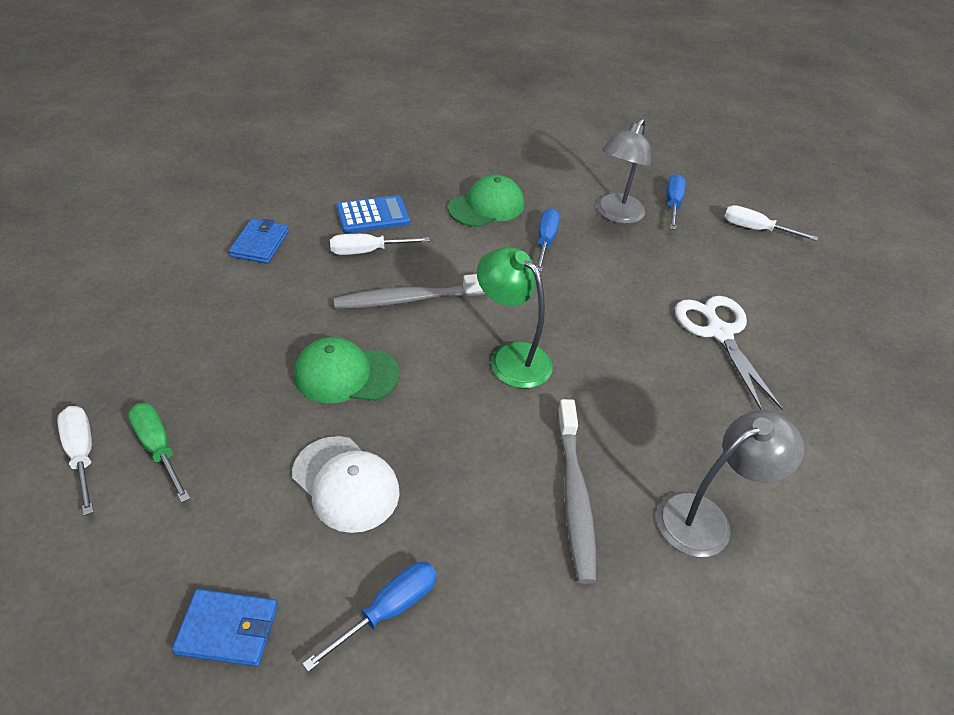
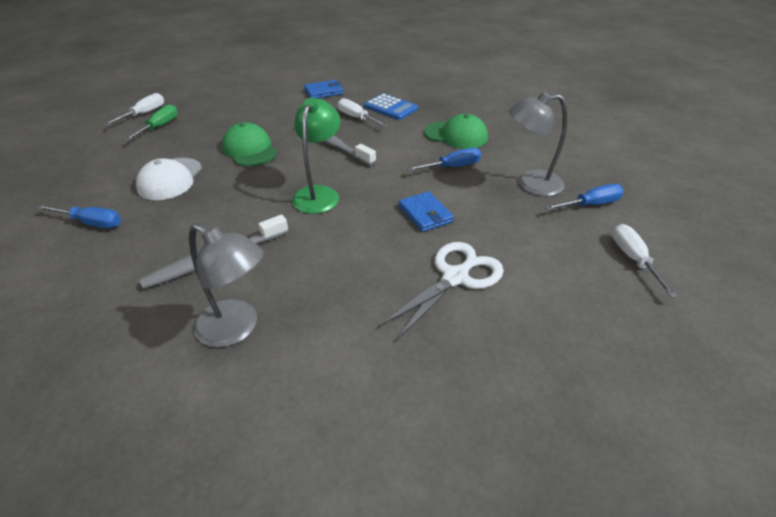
camera: 60 degrees right, 5 degrees down
blue wallet [172,589,278,667] -> blue wallet moved to [399,191,454,232]

